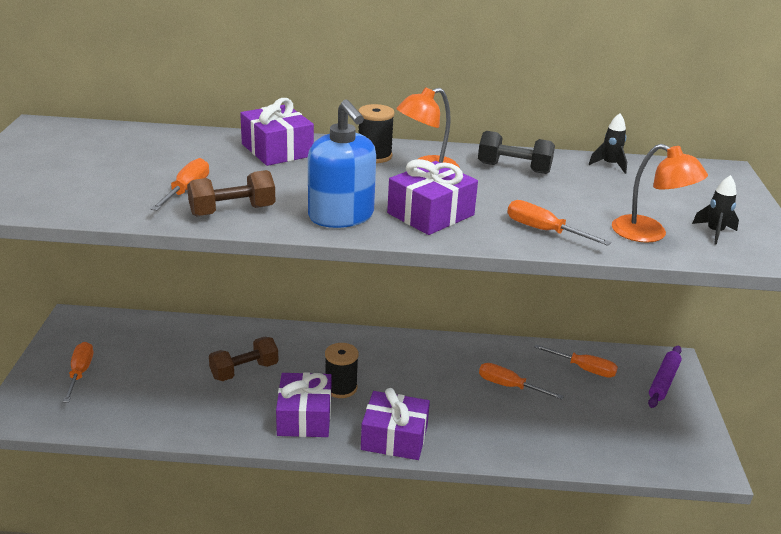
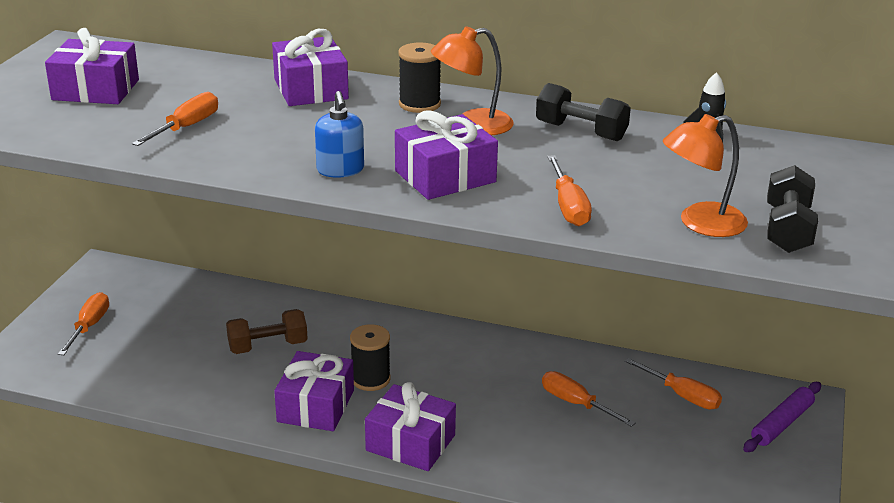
camera: 15 degrees right, 0 degrees up
brown dumbbell [187,170,276,217] -> none
blue soap dispenser [308,99,376,228] -> blue soap dispenser [315,91,364,178], size x0.61
orange screwdriver [507,200,611,246] -> orange screwdriver turned 150 degrees counterclockwise [547,155,592,226]
orange lamp [612,144,708,242] -> orange lamp turned 105 degrees clockwise [663,114,748,237]
black rocket [692,175,739,245] -> black dumbbell [767,165,818,253]
none -> purple gift [45,28,139,104]

